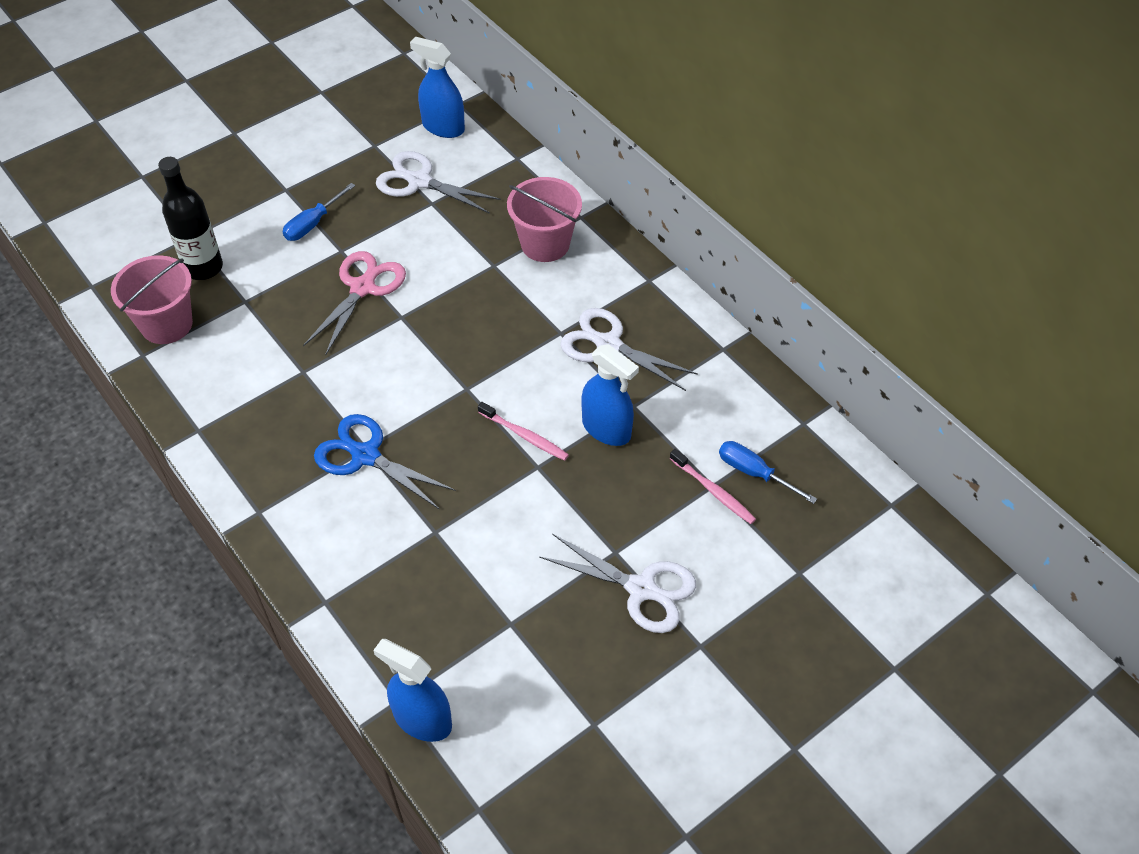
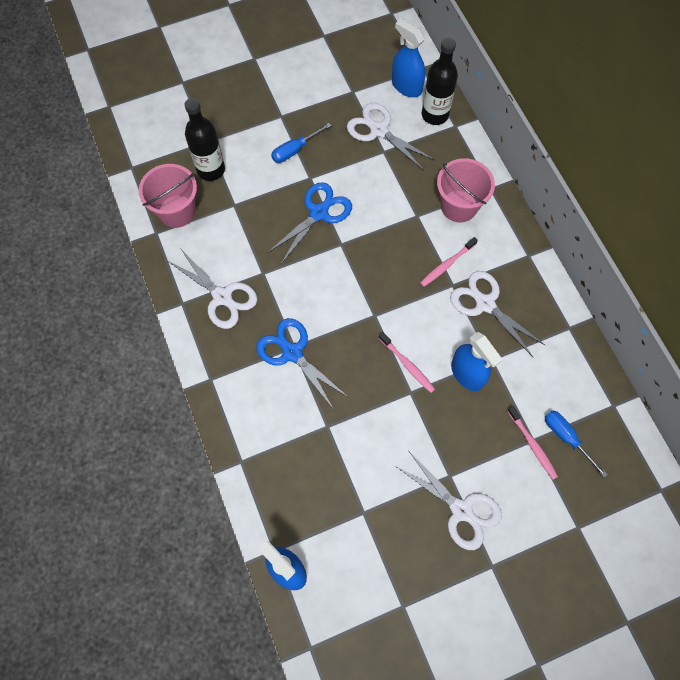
camera: 15 degrees right, 15 degrees up
pink scissors [303,251,406,356] -> blue scissors [267,182,352,264]
none -> white scissors [168,248,257,329]
none -> pink toothbrush [420,237,478,287]
none -> black bottle [422,38,458,125]

